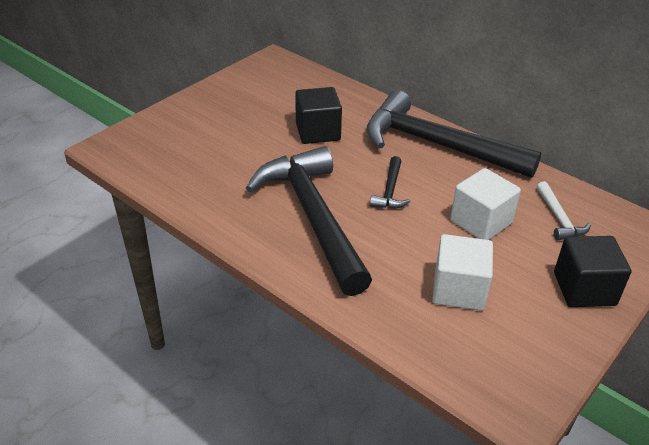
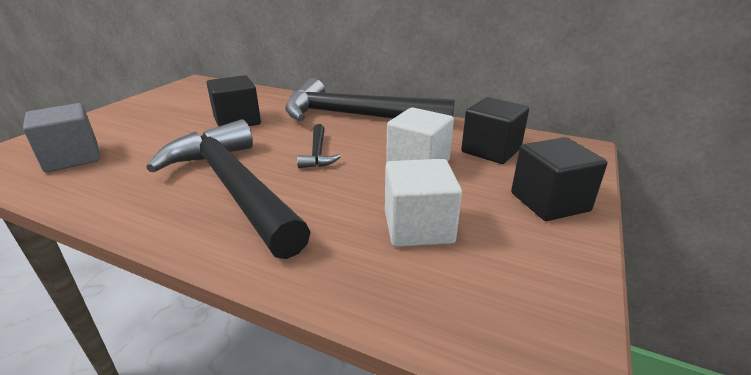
camera: 15 degrees left, 10 degrees down
white hammer [537,181,591,240] -> black cube [461,97,529,164]
none -> grey cube [23,103,100,172]

